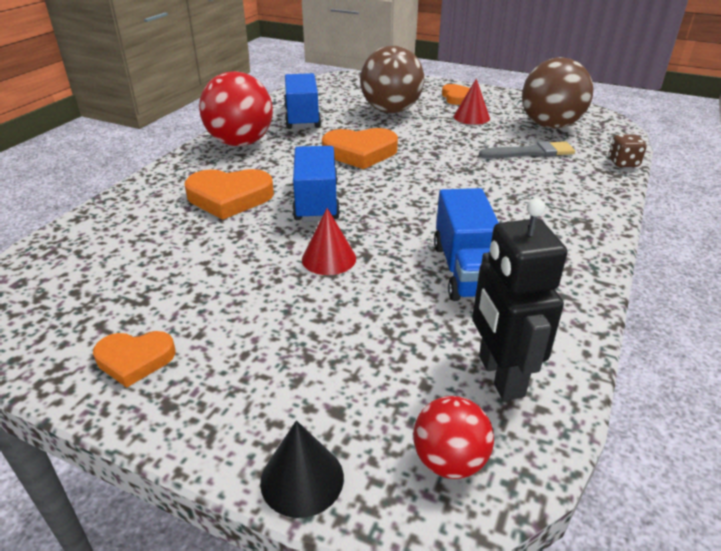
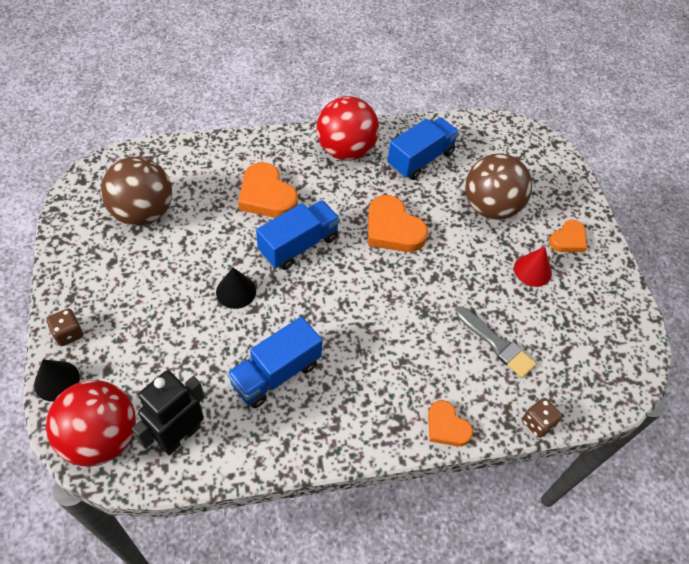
camera: 50 degrees right, 20 degrees up
orange heart [93,331,176,388] -> orange heart moved to [428,400,473,446]
red cone [302,208,356,275] -> black cone [216,268,256,309]
red ball [413,396,494,479] -> red ball [46,380,136,467], size x1.85
brown ball [522,57,594,128] -> brown ball moved to [101,157,172,226]
none -> brown dice [46,308,83,346]

